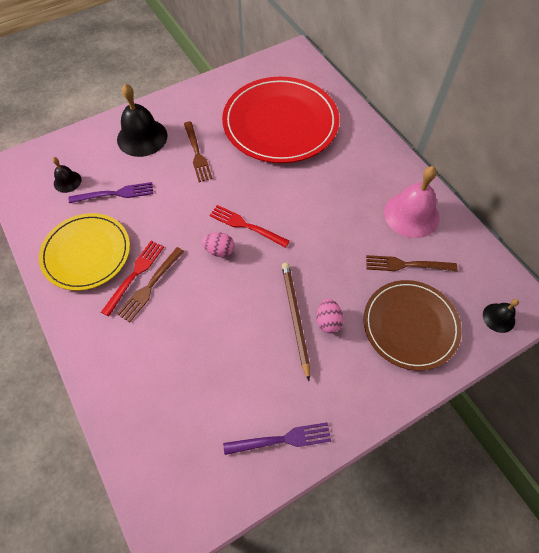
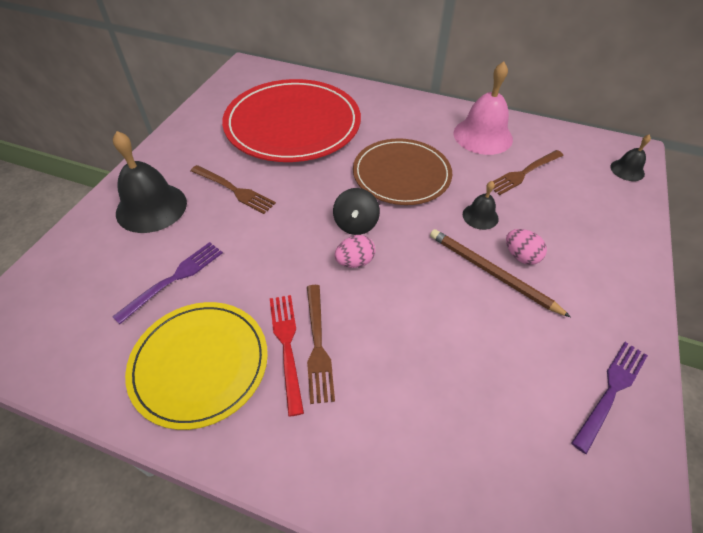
camera: 40 degrees left, 10 degrees down
black bell [52,157,81,193] -> black bell moved to [463,181,499,230]
red fork [209,205,290,248] -> black spinning top [333,188,380,235]
brown plate [364,280,462,370] -> brown plate moved to [353,138,452,205]

